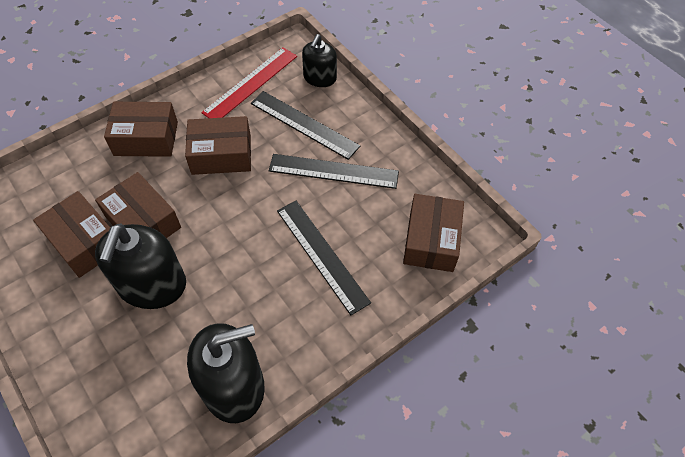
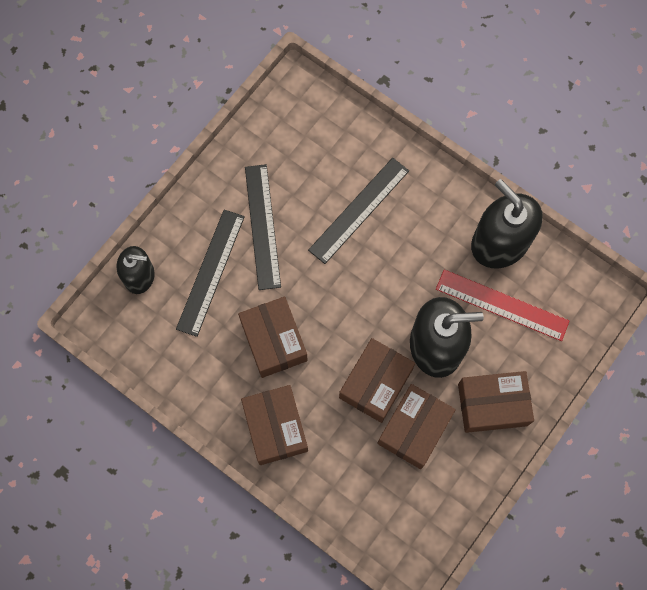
camera: 105 degrees left, 15 degrees up
red ruler [201,47,297,118] -> red ruler moved to [436,269,569,341]
brown box [403,194,464,272] -> brown box moved to [458,371,534,433]

